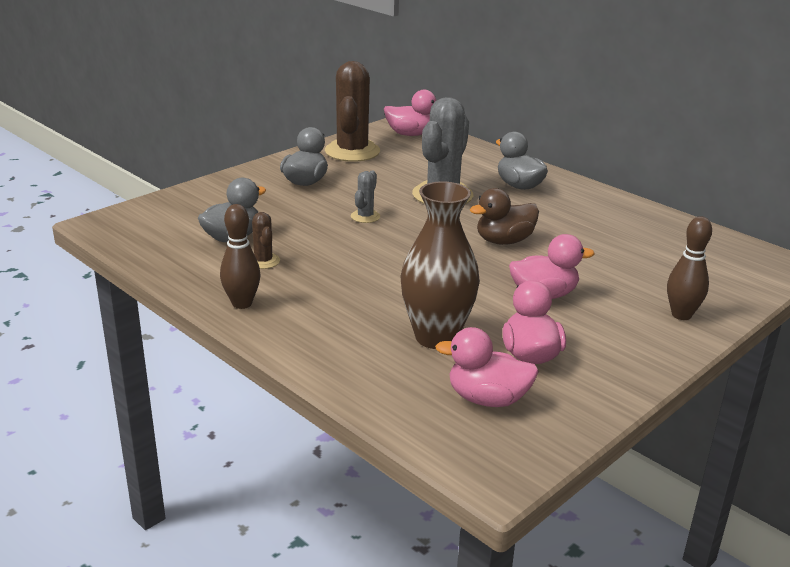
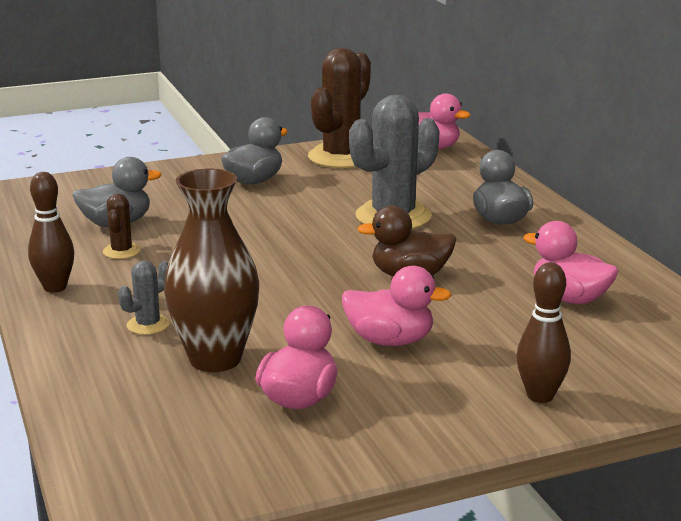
camera: 25 degrees right, 5 degrees down
grey cactus [351,170,380,223] -> grey cactus moved to [118,261,170,335]
pink duck [435,327,539,407] -> pink duck moved to [523,221,619,304]

